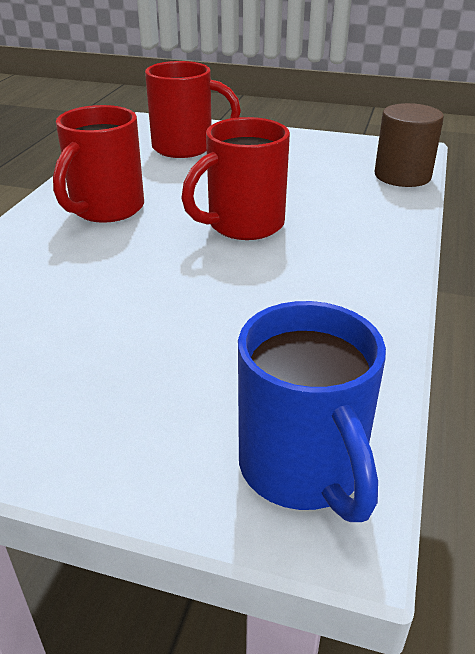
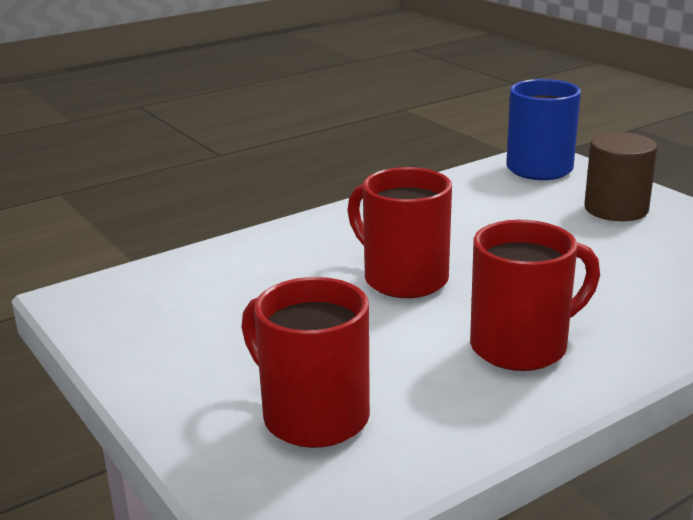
camera: 140 degrees left, 10 degrees down
red mug [181,117,290,240] -> red mug turned 135 degrees counterclockwise [347,167,452,298]
brown cylinder [375,103,444,187] -> brown cylinder moved to [584,132,657,221]

